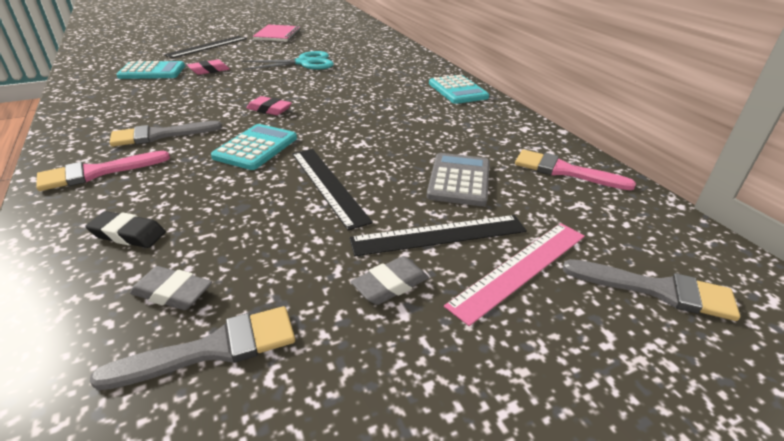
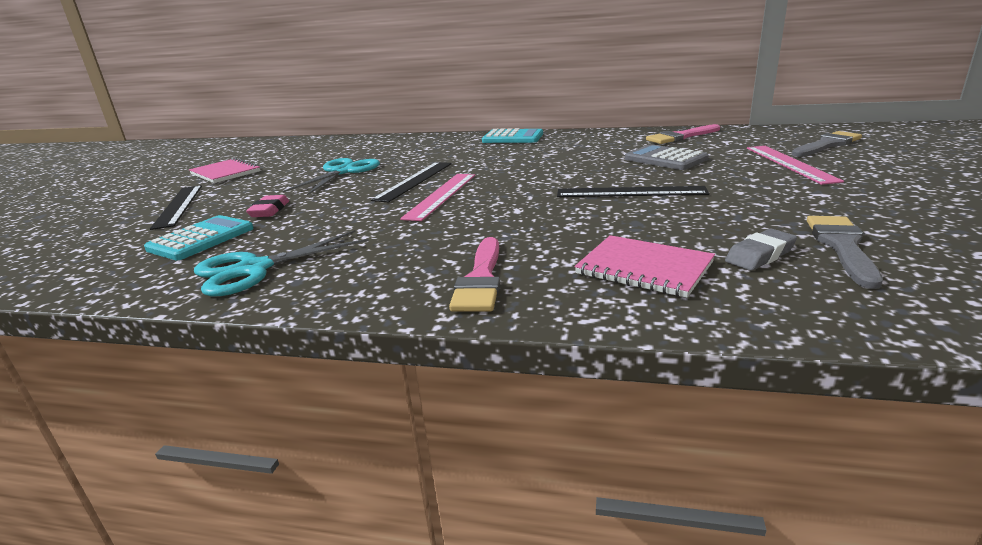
camera: 50 degrees left, 10 degrees down
black eraser [85,211,166,248] -> pink notebook [575,235,715,298]
grey brush [110,121,222,147] -> none
turquoise calculator [211,124,297,170] -> none
pink eraser [247,96,292,115] -> pink ruler [400,174,475,221]
black ruler [349,215,527,256] -> black ruler moved to [371,162,452,202]
grey eraser [351,256,429,305] -> none
none -> turquoise scissors [194,230,369,296]

